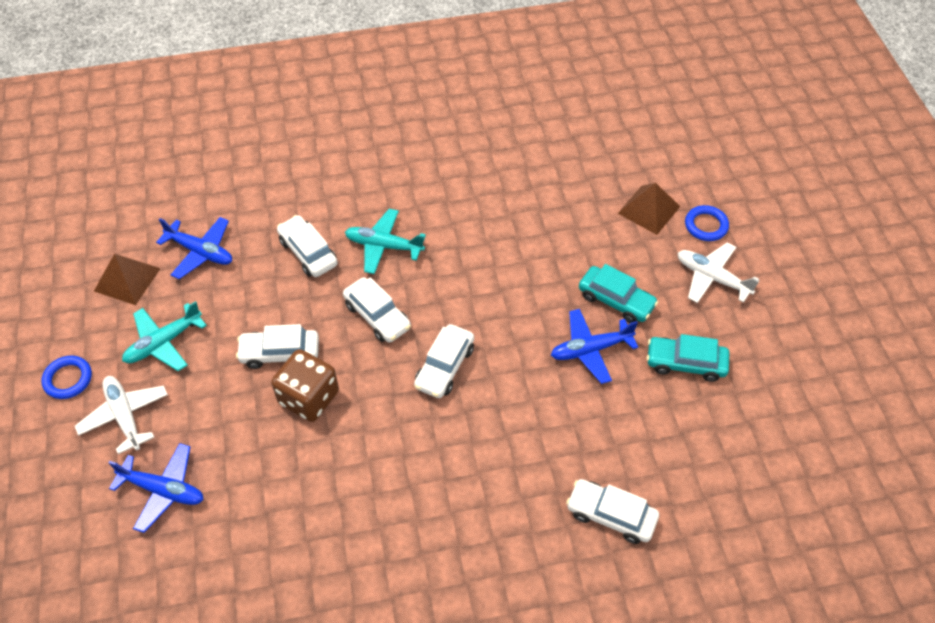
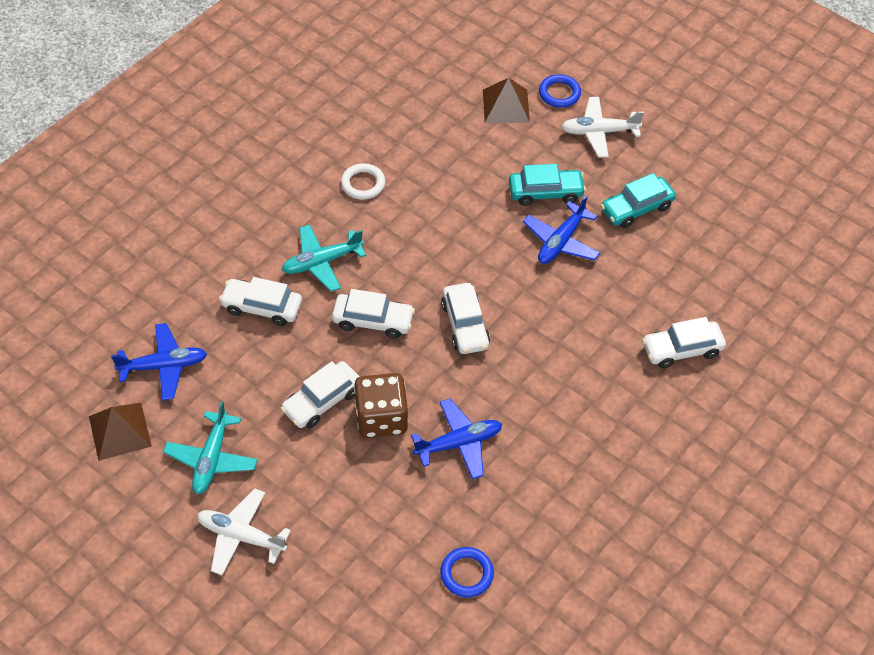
camera: 40 degrees left, 0 degrees up
blue ring [41,356,92,399] -> blue ring moved to [440,547,494,597]
blue plane [108,443,204,533] -> blue plane moved to [411,399,502,479]
none -> white ring [341,163,385,200]

